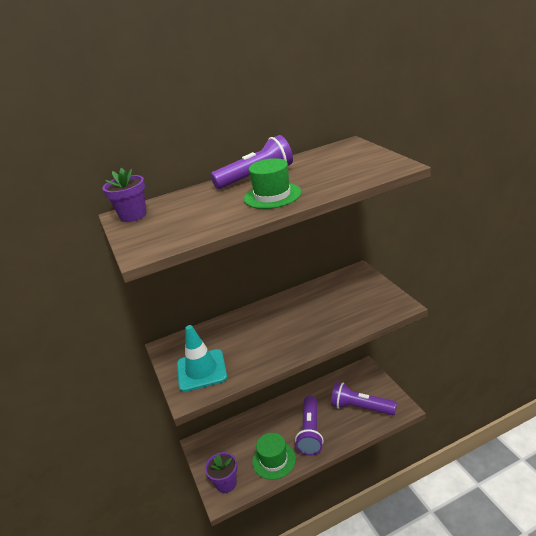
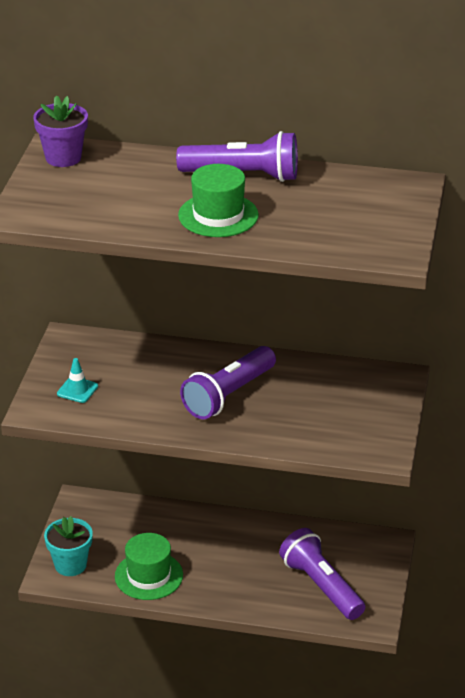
camera: 30 degrees right, 5 degrees up
turquoise traffic cone [177,325,227,392] -> turquoise traffic cone [57,358,98,403], size x0.49
purple flower pot [205,452,238,493] -> turquoise flower pot [44,516,93,576]
purple flashlight [295,395,323,456] -> purple flashlight moved to [180,346,276,419]

